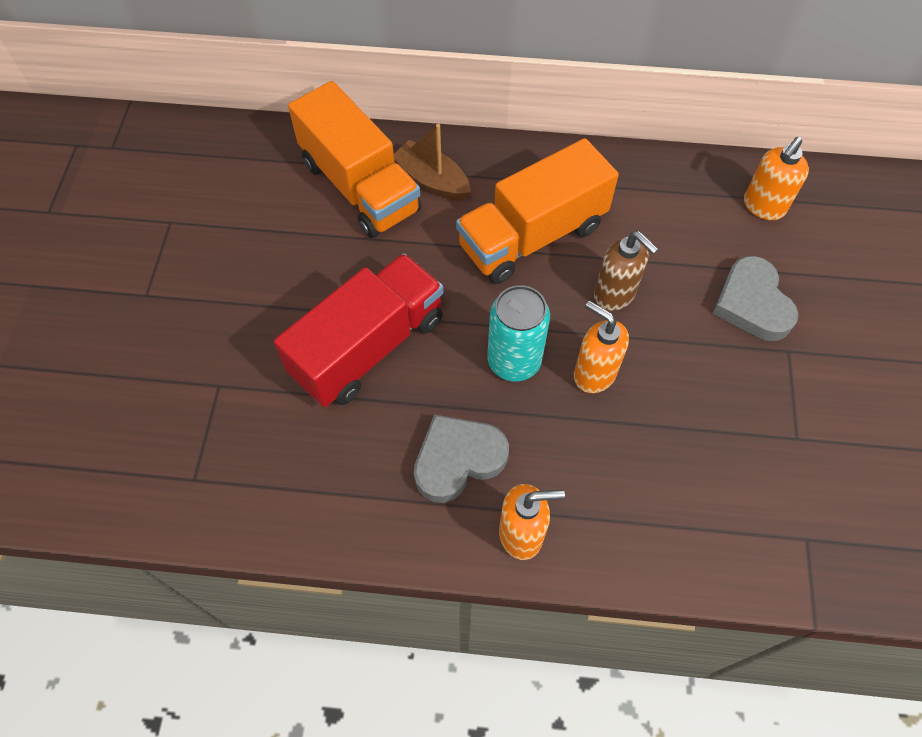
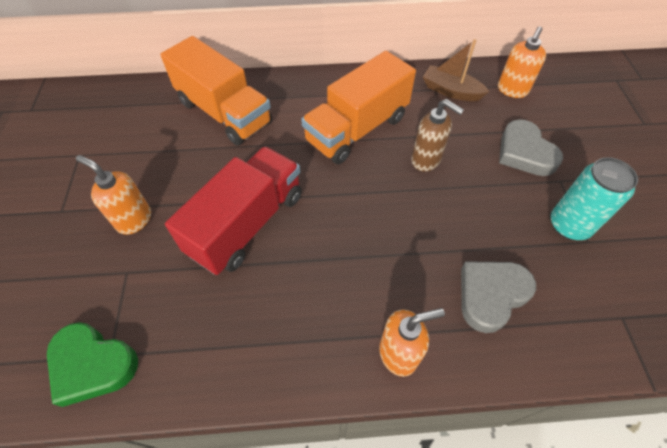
camera: 10 degrees left, 5 degrees down
brown boat [394,124,471,200] -> brown boat moved to [423,39,489,101]
grey heart [414,414,509,503] -> grey heart moved to [461,261,536,333]
turquoise can [487,285,550,381] -> turquoise can moved to [551,157,638,240]
orange soap dispenser [574,301,629,393] -> orange soap dispenser moved to [76,155,151,235]
none -> green heart [47,322,138,407]

